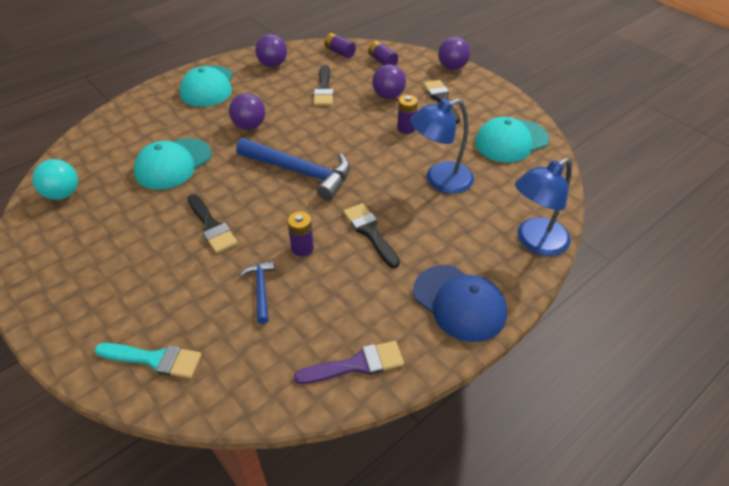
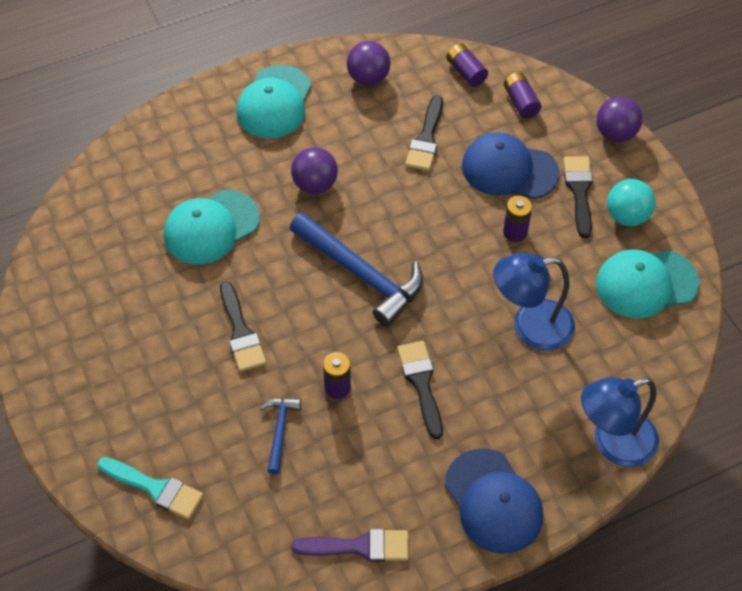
camera: 15 degrees right, 10 degrees up
turquoise ball [32,159,78,200] -> turquoise ball moved to [607,179,655,226]
purple ball [372,64,406,99] -> blue cap [462,132,560,199]

